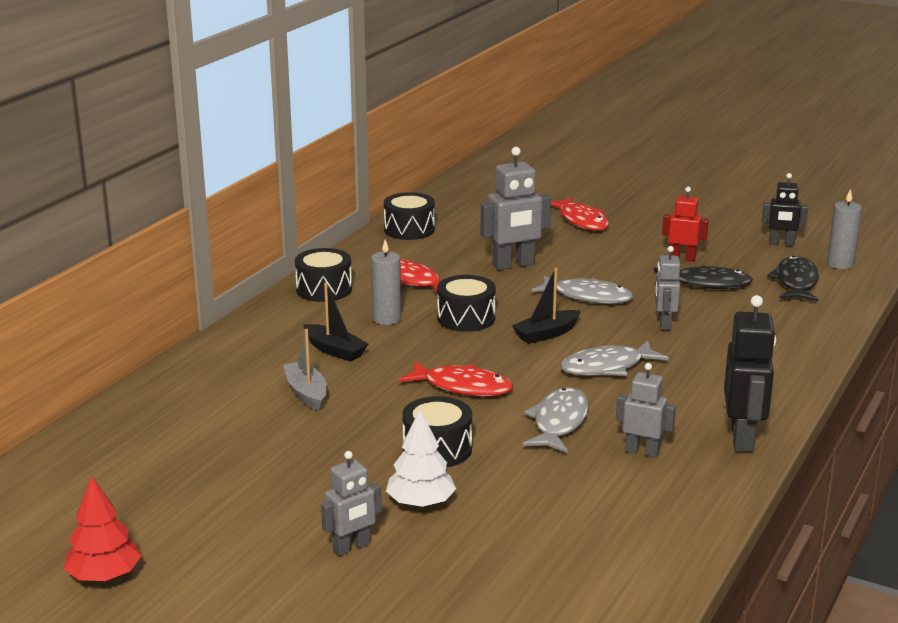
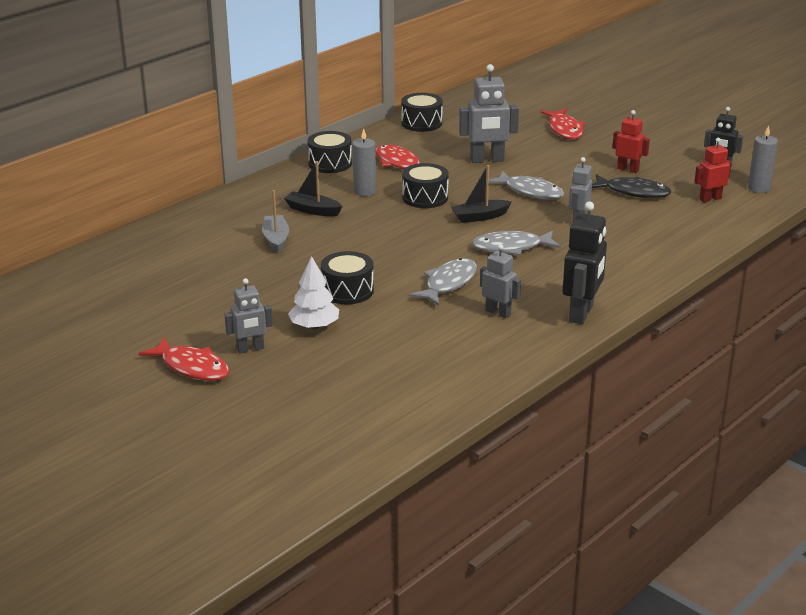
camera: 15 degrees right, 5 degrees up
red tree [64,476,142,581] -> none
black boat [303,282,368,362] -> black boat turned 150 degrees clockwise [284,161,343,216]
red fish [398,361,513,396] -> red fish moved to [139,337,229,381]
black fish [767,256,819,302] -> red robot [694,138,732,202]

